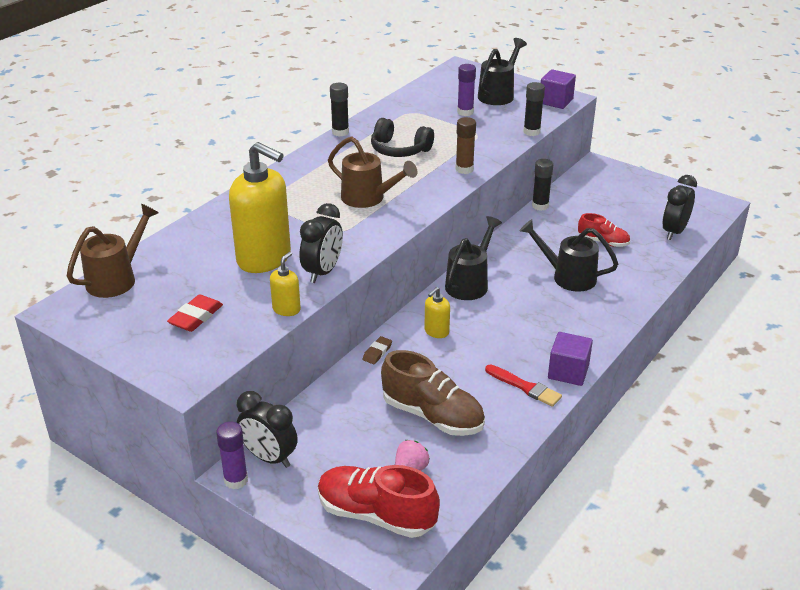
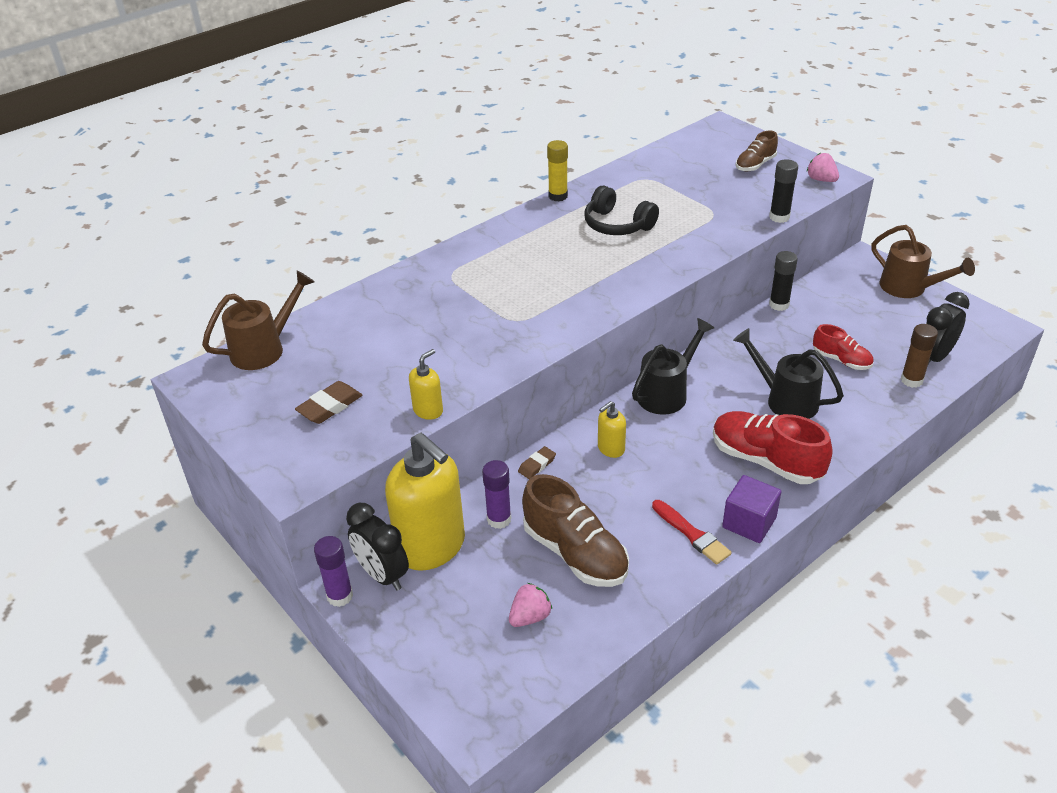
camera: 15 degrees right, 5 degrees up
red eraser [167,294,223,332] -> brown eraser [295,381,362,424]
yellow soap dispenser [229,142,291,273] -> yellow soap dispenser moved to [385,433,465,571]
black clock [300,203,343,283] -> none
red shoe [318,465,440,538] -> red shoe moved to [713,411,833,484]
brown watering can [328,136,417,208] -> brown watering can moved to [871,225,975,298]
black glue stick [330,83,349,137] -> yellow glue stick [547,140,568,201]
brown glue stick [455,117,476,174] -> brown glue stick moved to [901,324,938,388]
purple glue stick [457,64,476,116] -> purple glue stick moved to [482,460,511,529]
black watering can [478,38,527,105] -> brown shoe [736,130,778,172]
purple cube [541,69,576,109] -> pink strawberry [807,153,839,182]

